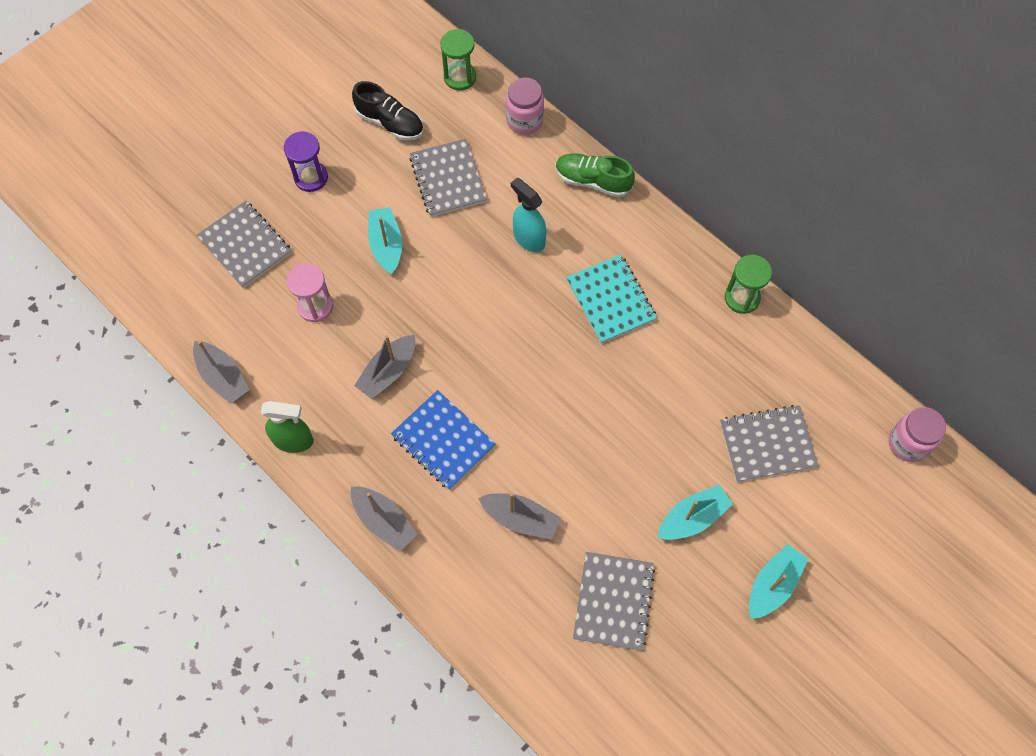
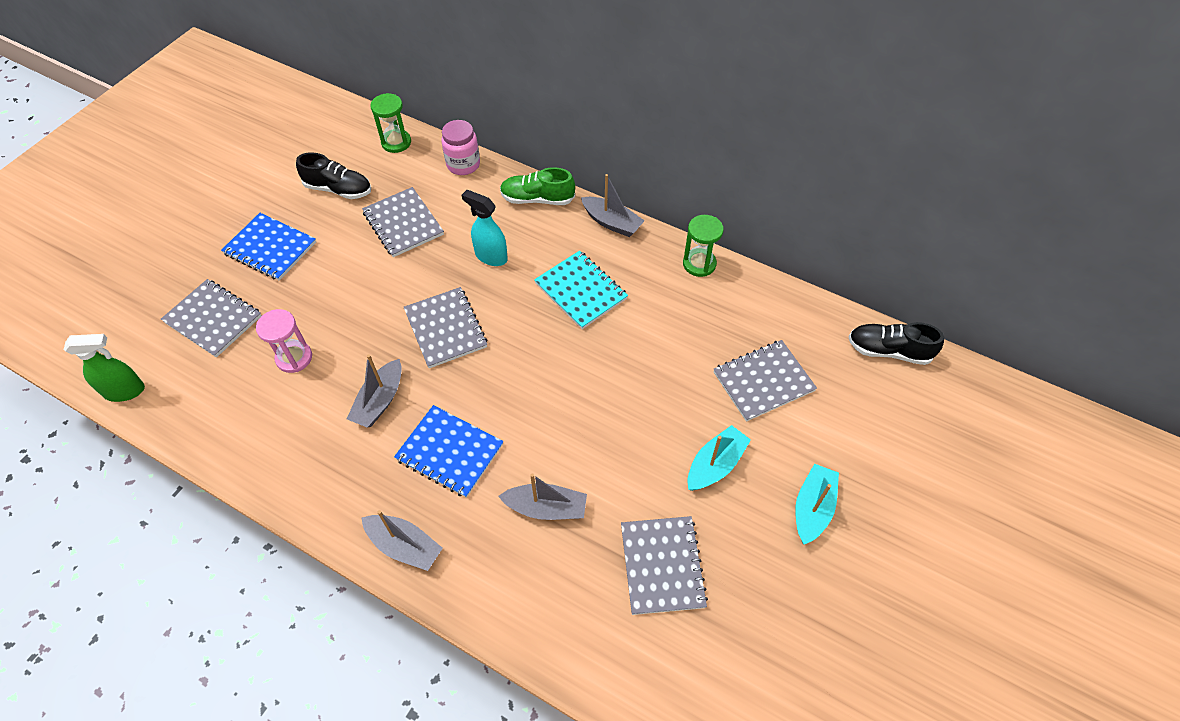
camera: 15 degrees left, 10 degrees down
grey boat [193,341,250,404] -> grey boat moved to [581,174,645,237]
green spray bottle [261,401,313,453] -> green spray bottle moved to [64,334,145,402]
purple hourglass [284,131,328,192] -> blue notebook [221,213,316,281]
turquoise boat [368,207,402,274] -> none
pink jar [889,407,946,462] -> black shoe [849,322,944,365]
none -> grey notebook [404,287,487,368]

